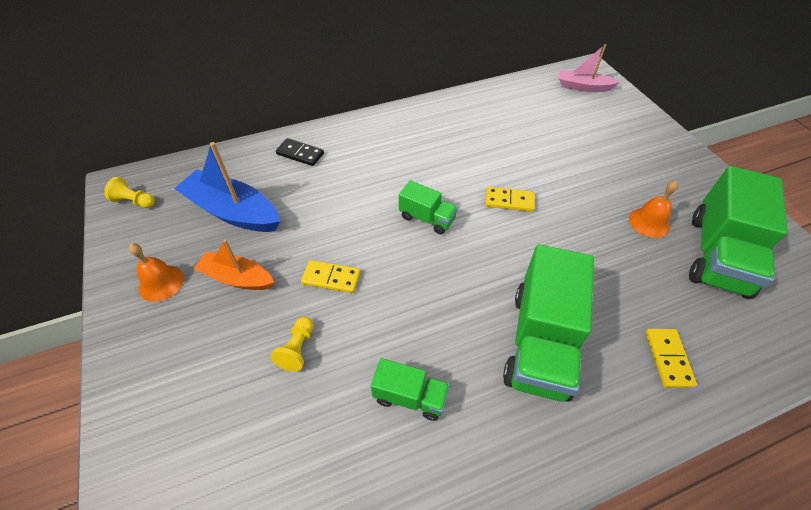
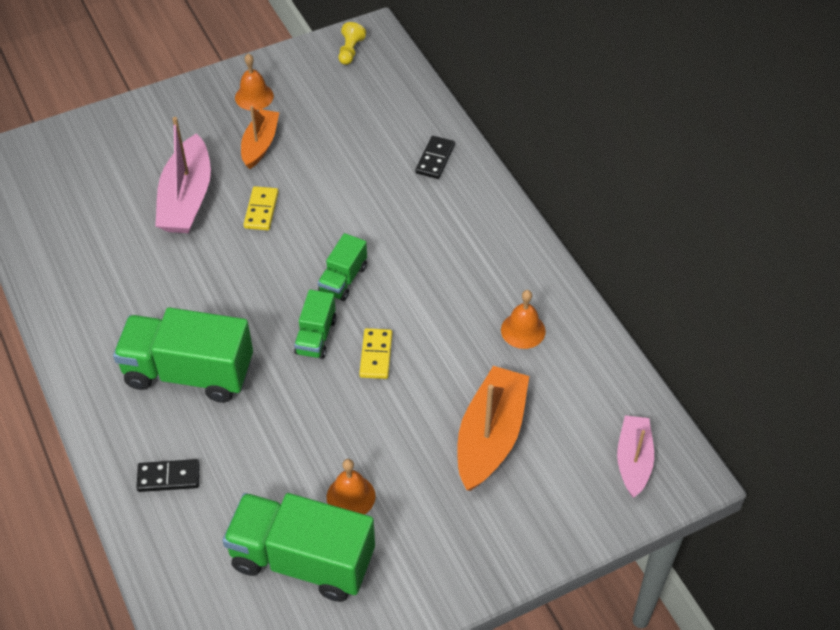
camera: 85 degrees right, 0 degrees up
blue boat [174,142,280,232] -> none
yellow pawn [271,317,314,372] -> pink boat [155,117,211,233]
green truck [371,358,450,421] -> green truck moved to [294,290,336,359]
yellow domino [646,329,697,388] -> black domino [136,459,200,492]
none -> orange boat [457,366,529,491]
none -> orange bell [501,290,546,349]

